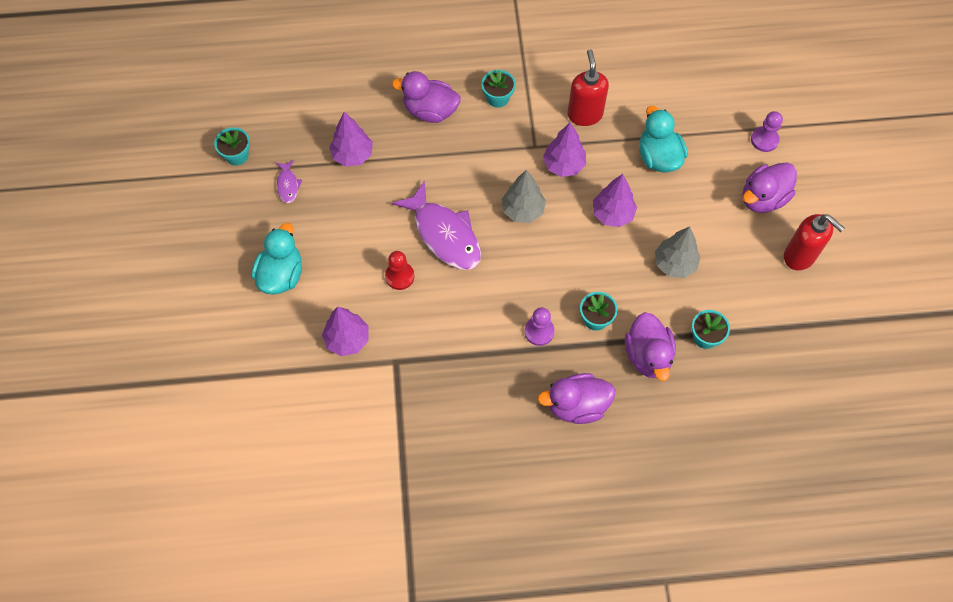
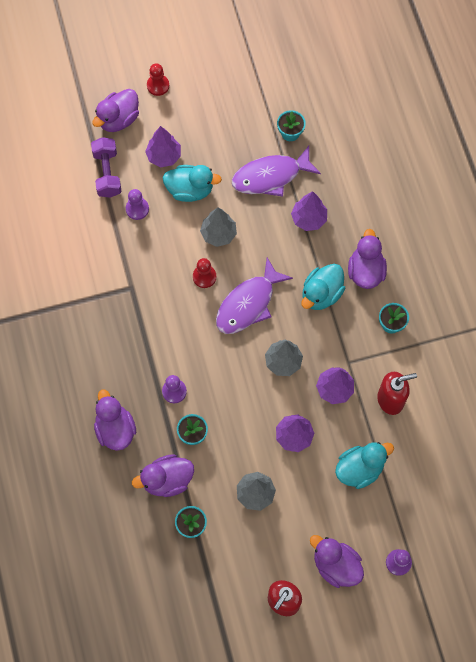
camera: 80 degrees right, 5 degrees up
purple fish [275,160,302,203] -> purple fish [232,146,321,197], size x2.17
purple tree [322,307,369,356] -> purple tree moved to [145,126,181,168]
none -> purple dumbbell [91,137,122,198]
none -> purple duck [92,89,139,132]
none -> purple pawn [126,189,149,220]
none -> red pawn [147,63,169,96]
none -> grey tree [200,207,237,247]
none -> turquoise duck [302,264,345,310]

